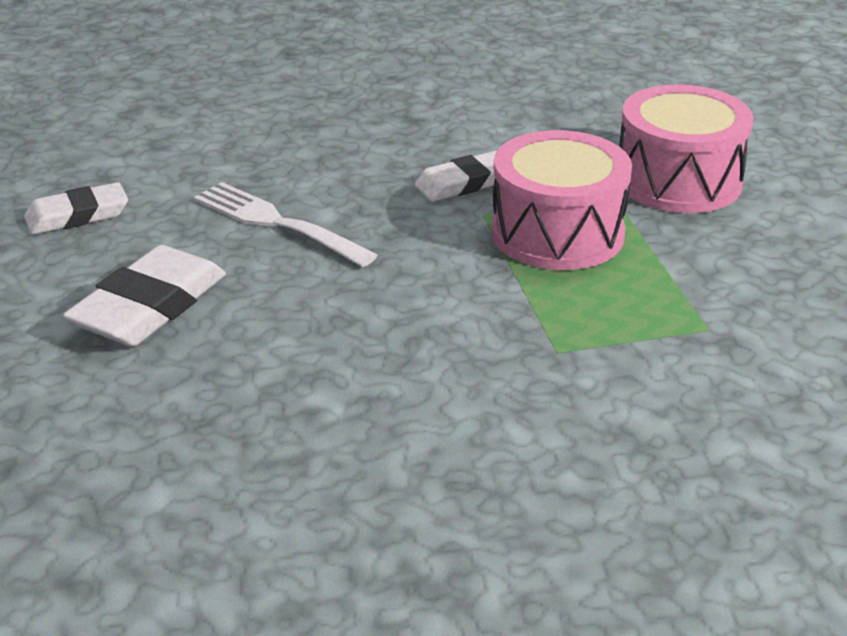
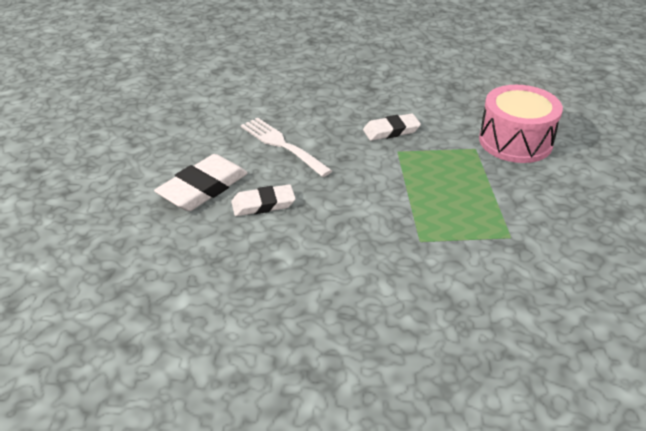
camera: 10 degrees right, 5 degrees up
white eraser [24,182,128,235] -> white eraser moved to [231,184,296,216]
pink drum [491,130,632,270] -> none

